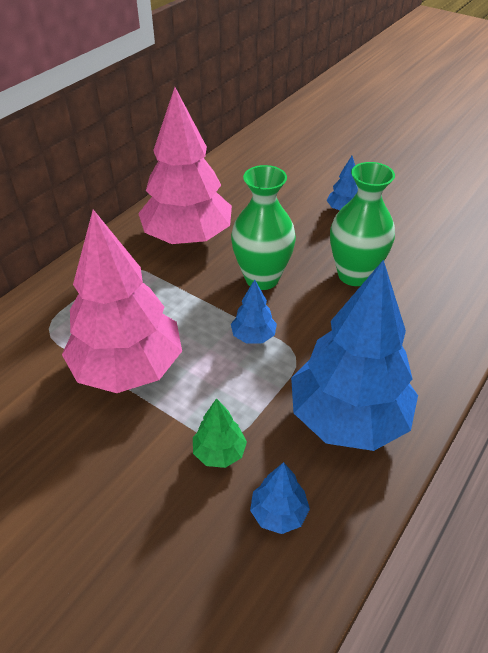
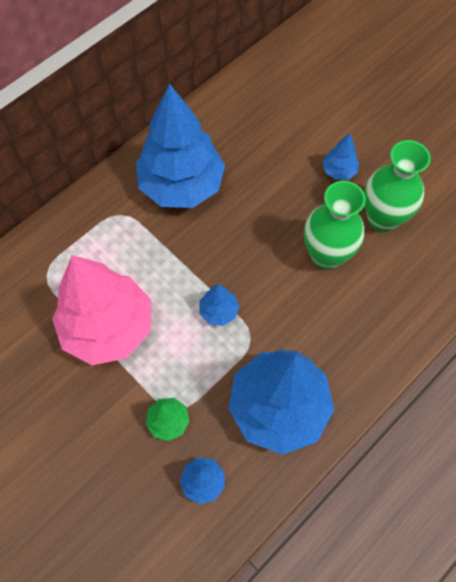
camera: 10 degrees right, 20 degrees up
pink tree [138,87,232,244] -> blue tree [136,83,225,208]
green vase [231,165,296,290] -> green vase moved to [364,140,431,232]

